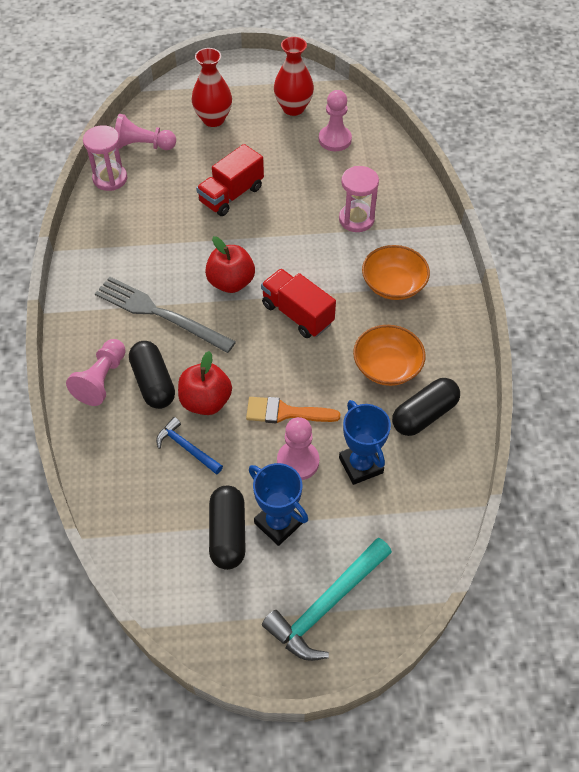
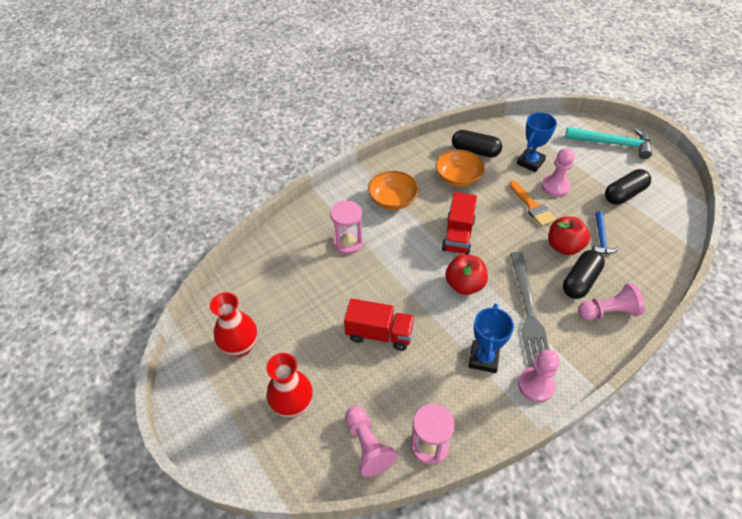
camera: 120 degrees left, 5 degrees down
blue trophy [249,463,308,546] -> blue trophy moved to [469,304,514,373]
pink pawn [319,90,352,151] -> pink pawn moved to [518,350,560,402]

